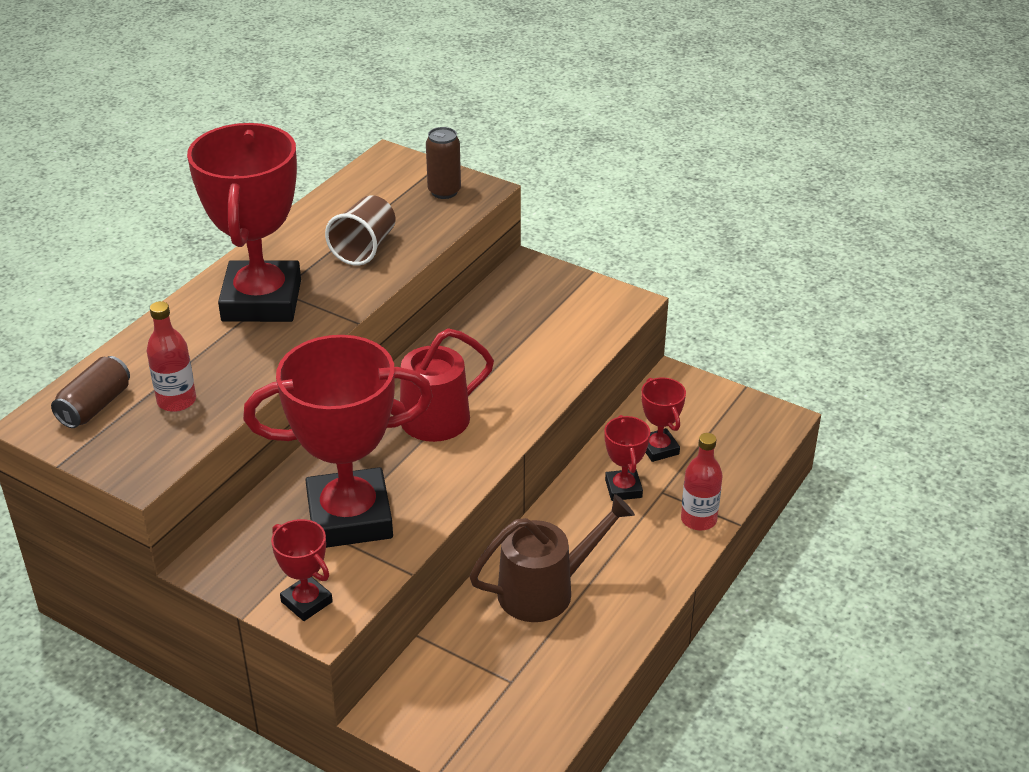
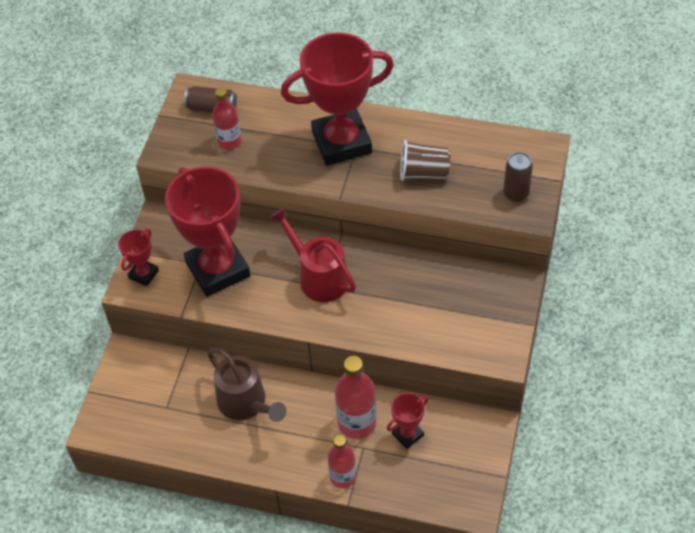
camera: 75 degrees right, 15 degrees up
red trophy [604,415,650,501] -> red bottle [335,356,376,439]

